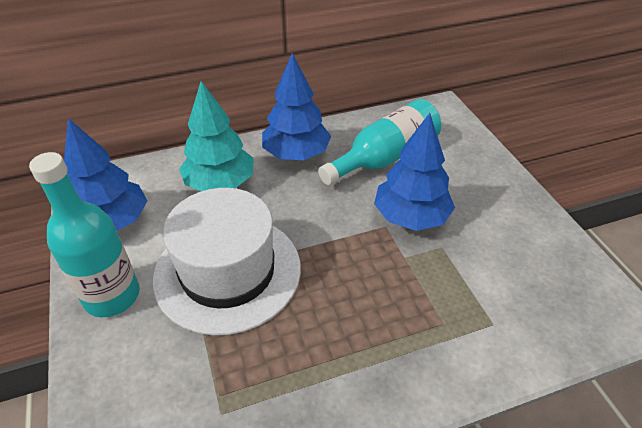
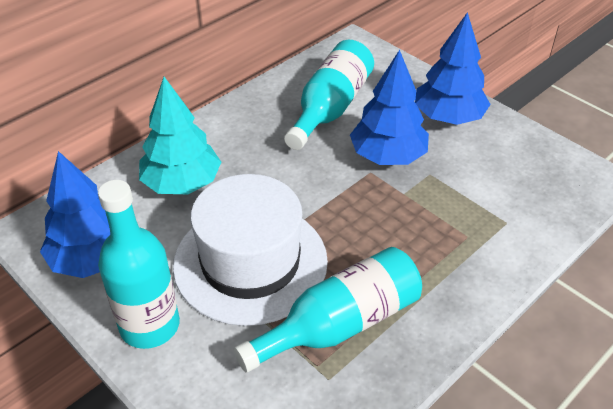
camera: 25 degrees left, 0 degrees up
blue tree [262,53,331,160] -> blue tree moved to [415,12,491,125]
none -> turquoise bottle [234,247,422,373]

